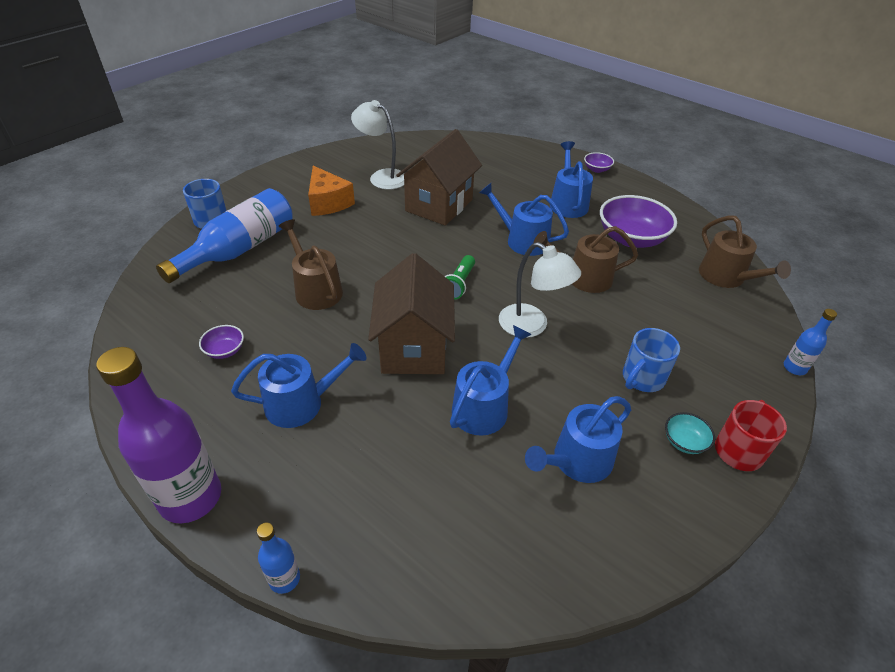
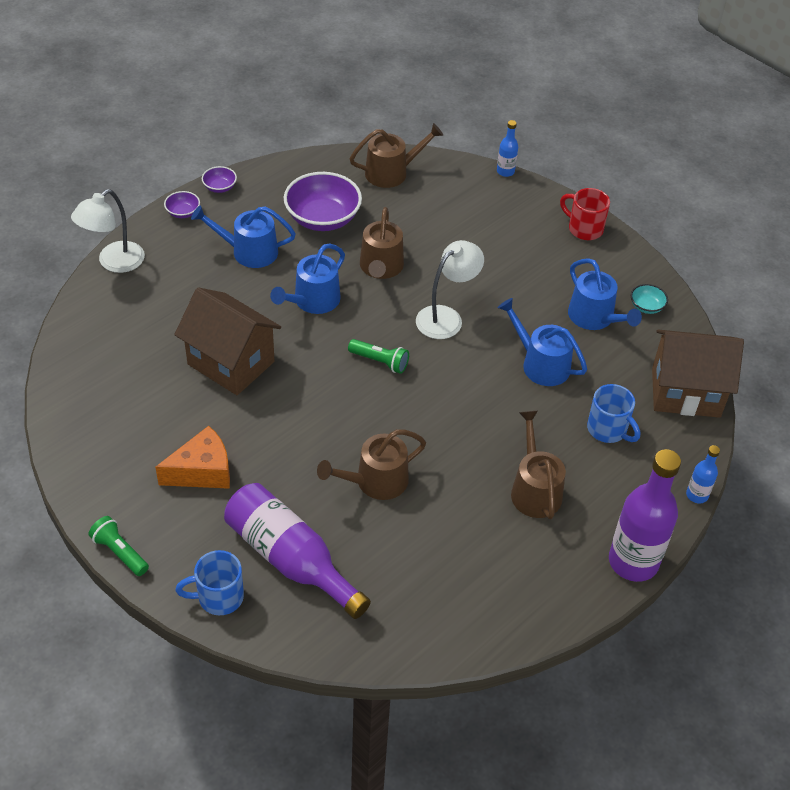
camera: 85 degrees left, 5 degrees up
blue bottle [156,188,293,283] -> purple bottle [224,483,371,619]
purple bowl [199,325,244,359] -> purple bowl moved to [202,166,237,193]
blue watering can [231,343,366,428] -> brown watering can [511,411,566,519]
white lamp [351,100,405,190] -> white lamp moved to [71,189,145,273]
brown house [368,253,455,374] -> brown house moved to [652,330,744,418]
blue mug [623,328,680,392] -> blue mug moved to [587,384,640,443]
turquoise bowl [665,412,715,454] -> turquoise bowl moved to [631,284,668,314]
none -> green flashlight [89,516,149,576]

